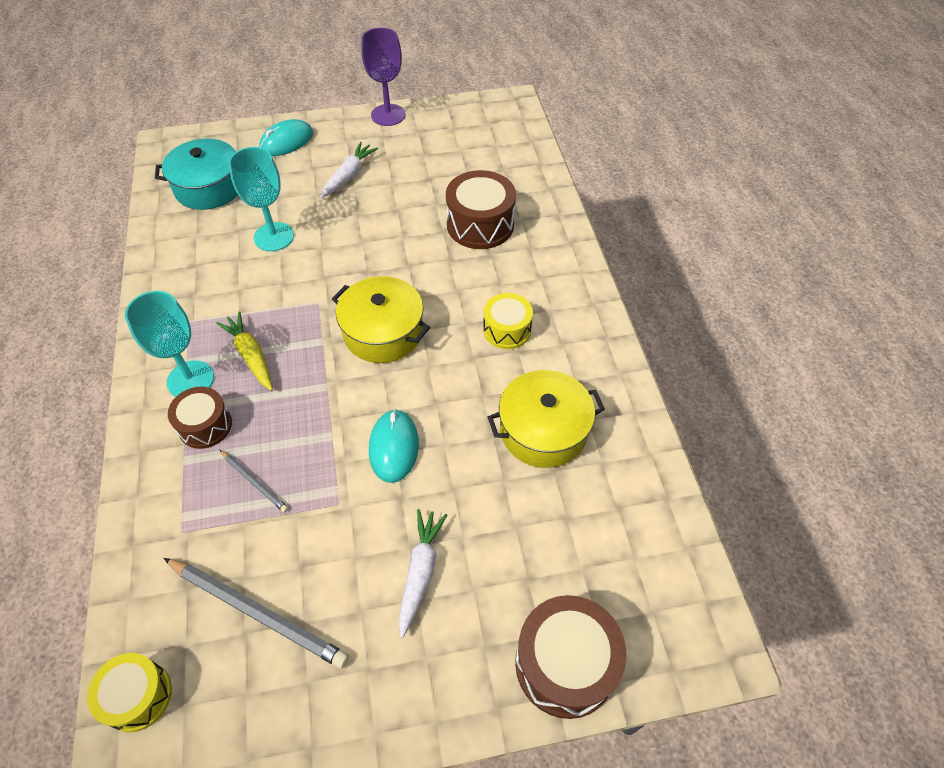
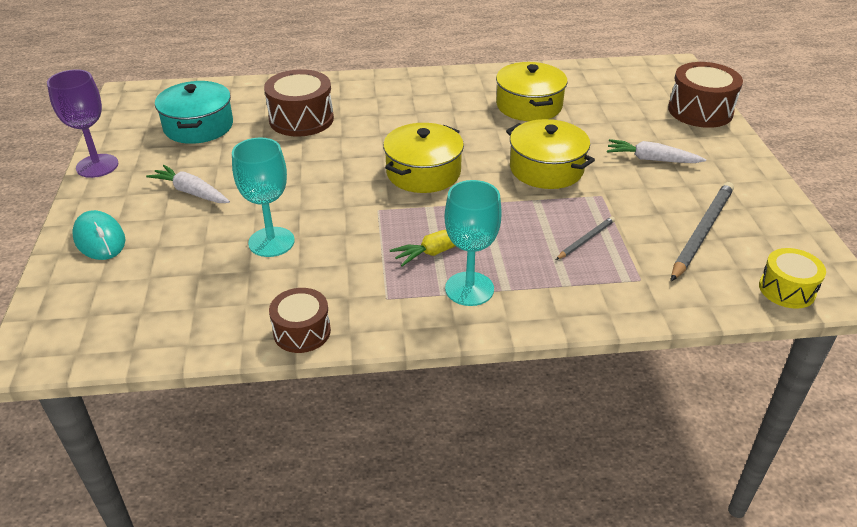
camera: 85 degrees left, 15 degrees down
turquoise pot [155,138,238,210] -> turquoise pot moved to [155,81,233,144]
brown drum [168,387,232,449] -> brown drum moved to [269,288,331,353]
turquoise mouse [369,409,419,483] -> yellow pot [506,119,595,189]
yellow drum [483,293,533,349] -> none

